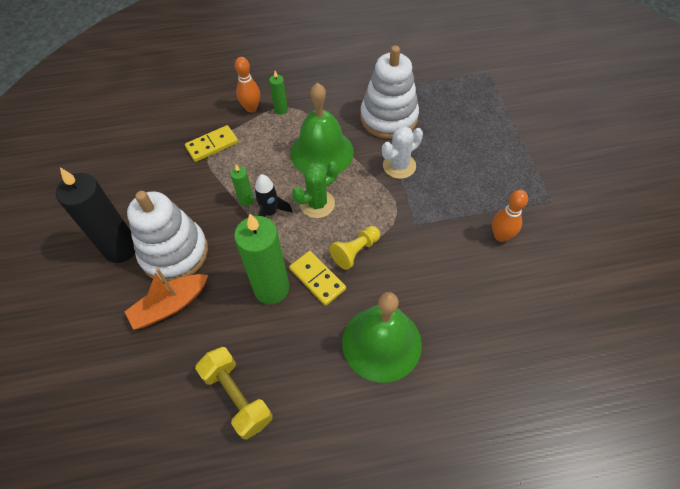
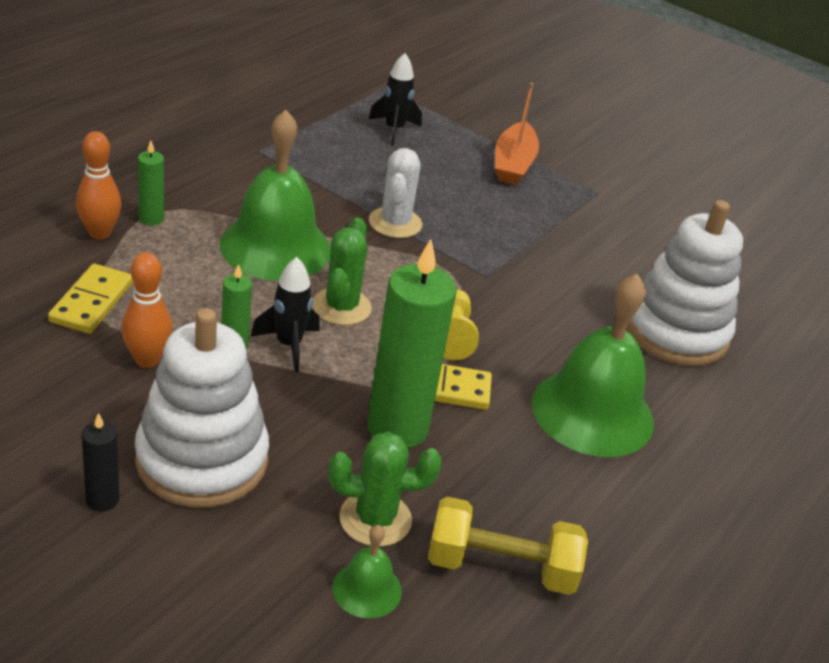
camera: 50 degrees left, 20 degrees down
black candle [56,168,135,263] -> black candle [82,413,119,511], size x0.47
orange boat [125,268,208,330] -> orange boat moved to [495,83,539,185]
white stacking toy [360,45,419,139] -> white stacking toy moved to [627,200,743,366]
orange bowling pin [492,190,528,242] -> orange bowling pin moved to [121,253,173,368]
none -> green cactus [328,432,442,547]
none -> green bell [332,525,402,618]
none -> black rocket [369,53,422,146]

